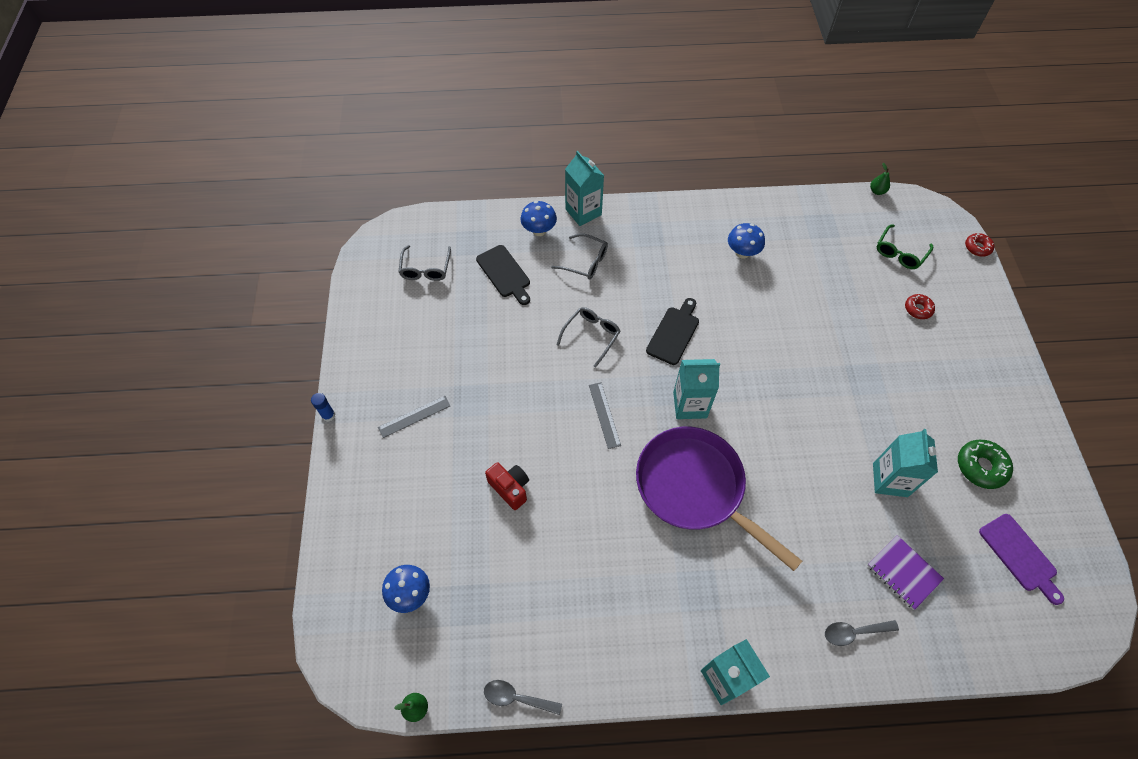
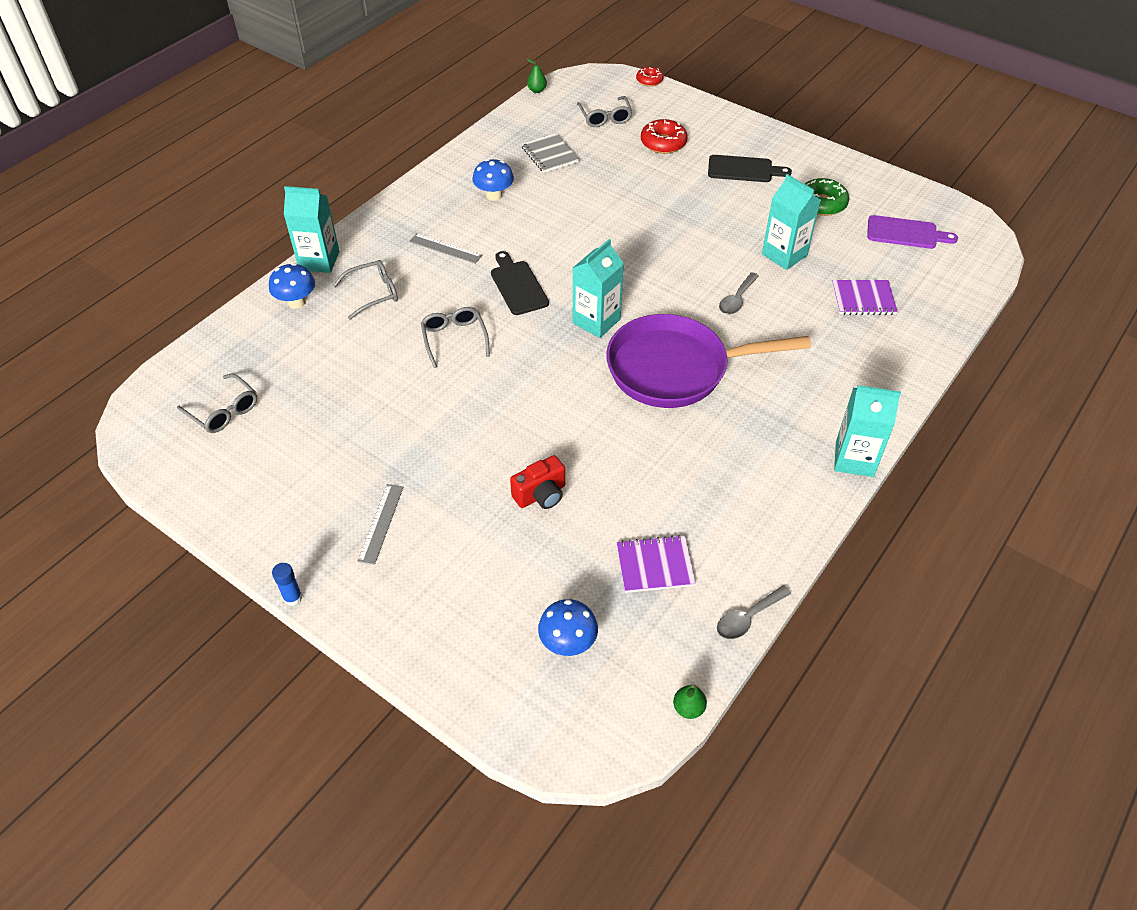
camera: 50 degrees left, 10 degrees down
black cutting board [476,245,530,305] -> black cutting board moved to [708,155,792,182]
red camera [485,462,529,510] -> red camera turned 150 degrees clockwise [510,455,565,509]
grey ruler [589,382,621,449] -> grey ruler moved to [409,233,482,264]
grey spoon [825,620,899,646] -> grey spoon moved to [719,272,759,315]
green glasses [877,225,933,269] -> grey glasses [577,96,632,127]
red donut [905,294,935,319] -> red donut [641,119,688,154], size x1.60
none -> grey notebook [521,133,579,173]
none -> purple notebook [617,535,696,593]

